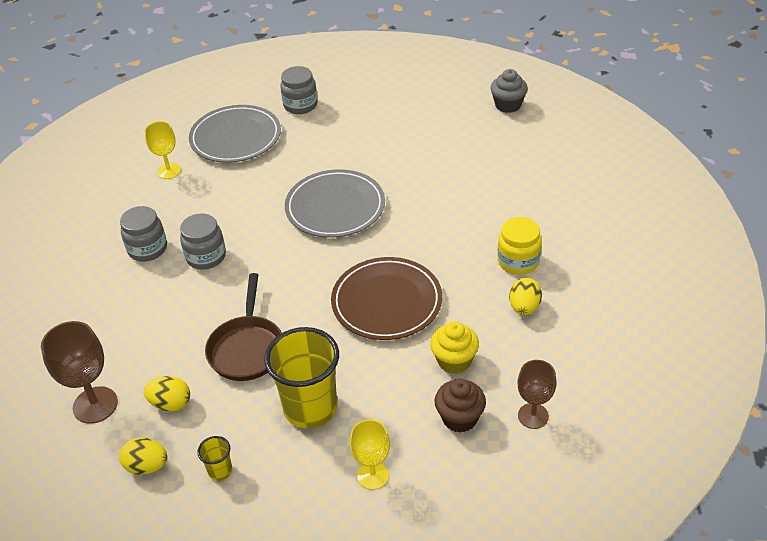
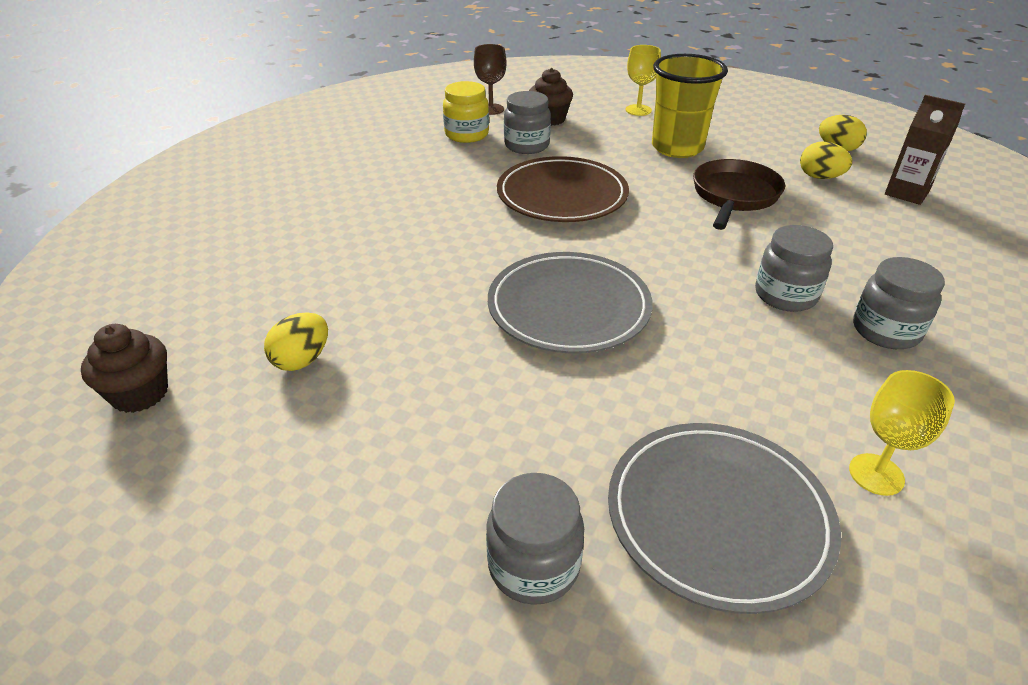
camera: 160 degrees left, 5 degrees down
brown goblet [41,321,118,424] -> brown carton [885,95,965,205]
yellow cup [197,436,232,481] -> none
yellow cupcake [430,322,479,374] -> grey jar [504,91,551,154]
grey cupcake [490,69,528,113] -> brown cupcake [81,324,168,413]
yellow jar [497,217,542,274] -> yellow jar moved to [443,81,489,143]
yellow egg [509,278,542,315] -> yellow egg moved to [264,313,328,371]

